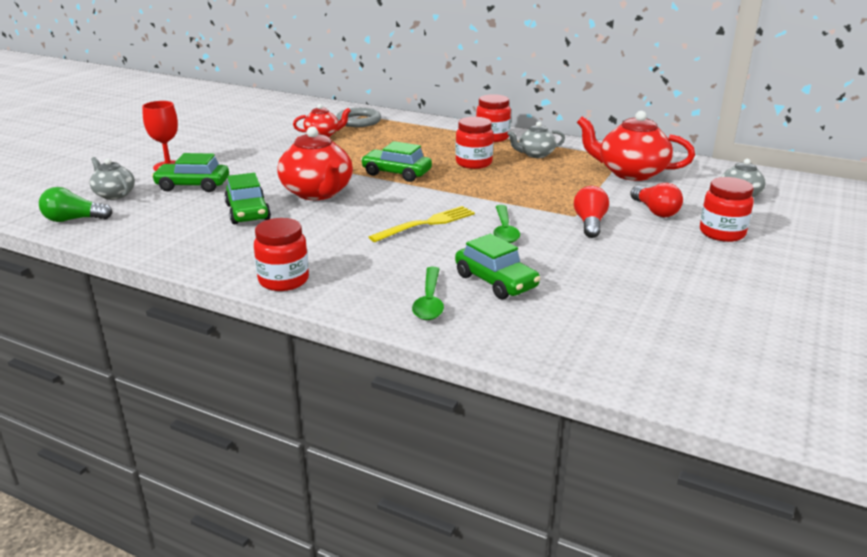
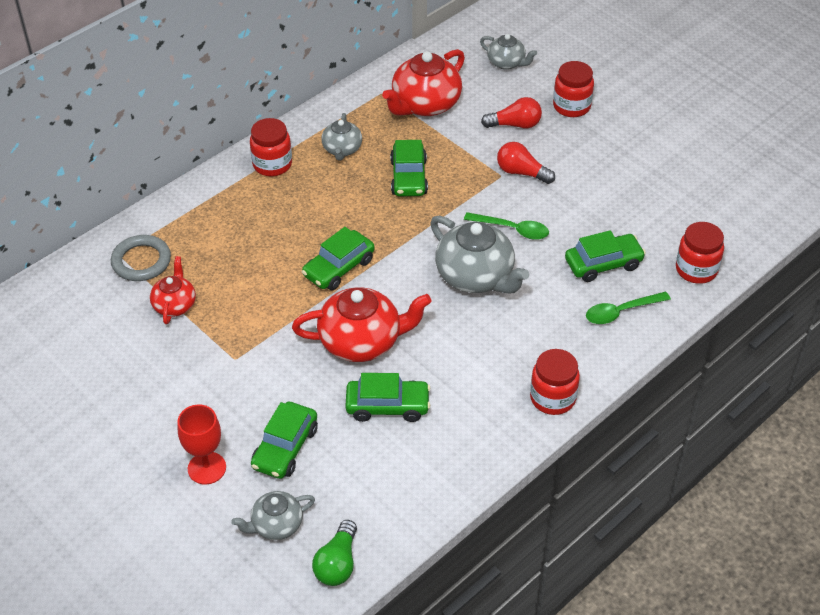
camera: 70 degrees left, 20 degrees up
yellow fork [369,206,475,242] -> grey teapot [430,216,529,294]
green spoon [412,267,444,320] -> green spoon turned 135 degrees clockwise [586,292,671,324]
red jar [455,117,494,169] -> red jar moved to [676,222,724,284]
none -> green car [390,140,428,196]

